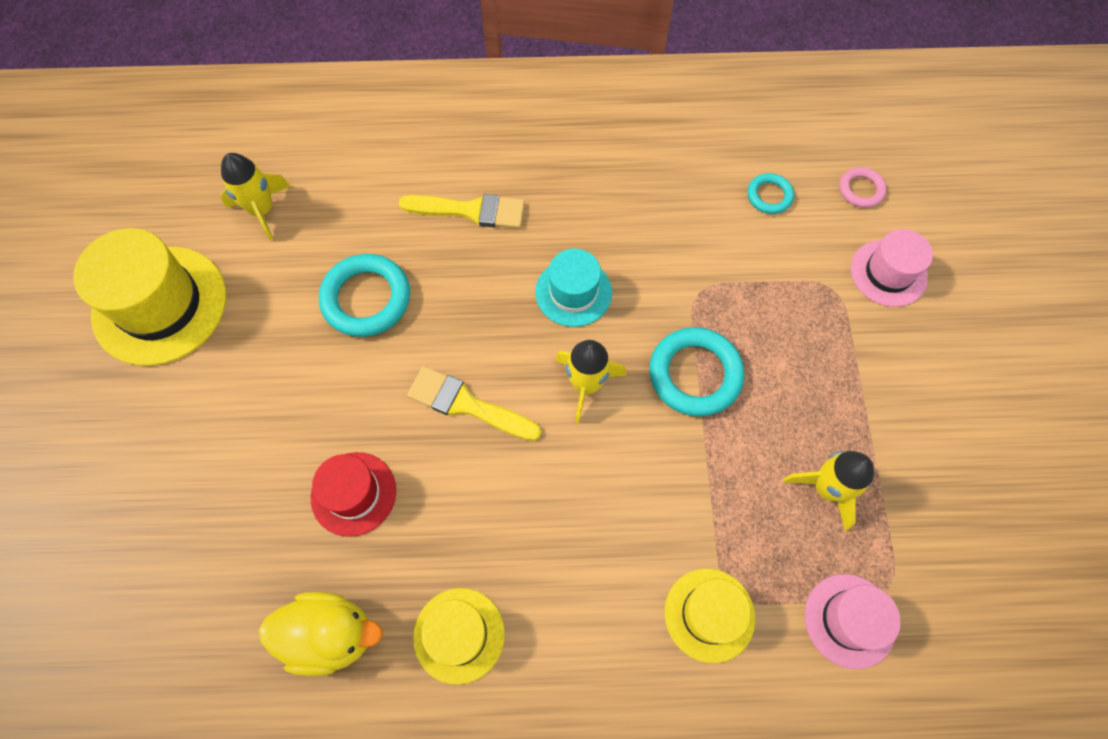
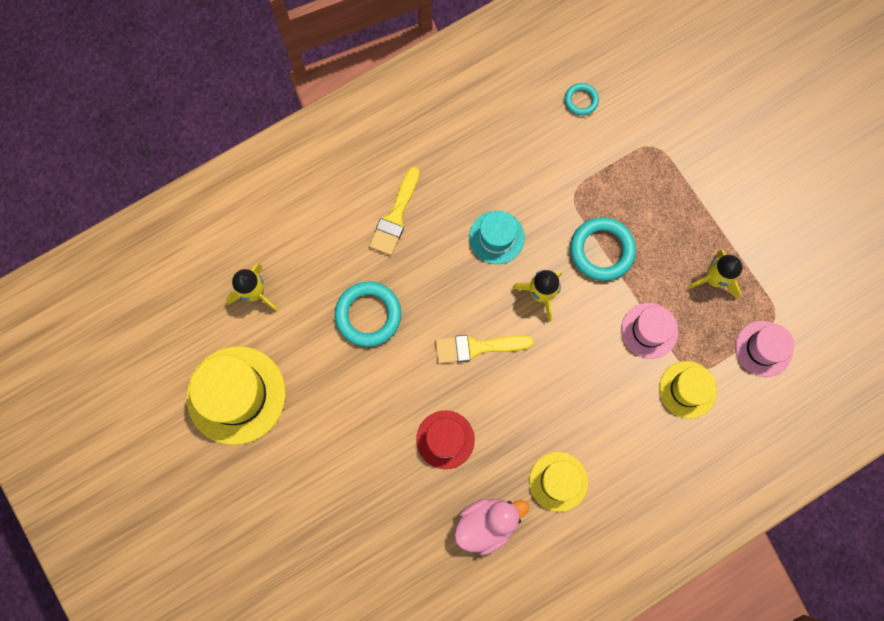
camera: 30 degrees left, 10 degrees up
yellow duck [259,592,383,676] -> pink duck [454,499,529,556]
yellow brush [399,194,525,229] -> yellow brush turned 135 degrees clockwise [369,167,420,256]
pink ring [839,167,887,208] -> none
pink hat [851,229,933,307] -> pink hat moved to [621,303,678,359]

